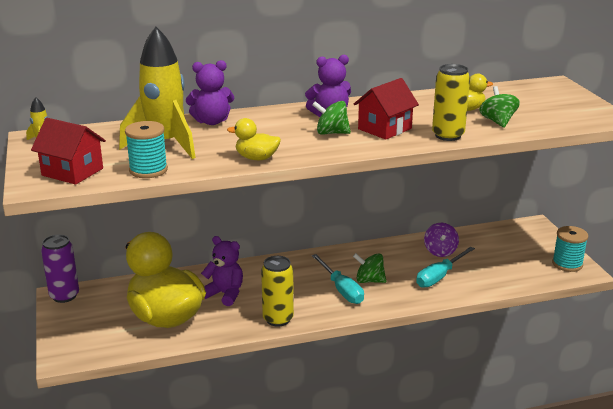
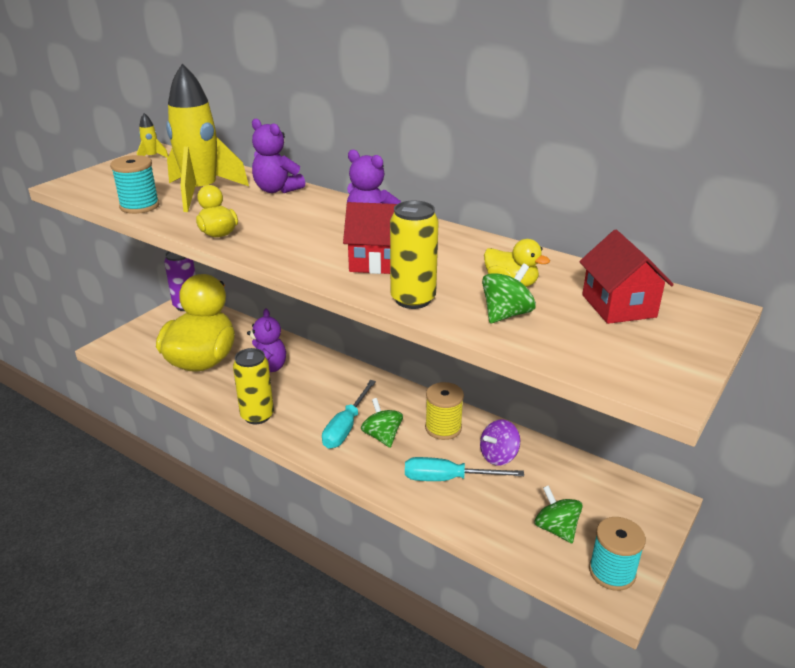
camera: 50 degrees right, 5 degrees up
red house [31,118,106,185] -> red house moved to [579,230,674,324]
green spinning top [312,101,351,135] -> green spinning top moved to [534,485,583,543]
none -> yellow spool [425,382,464,440]

